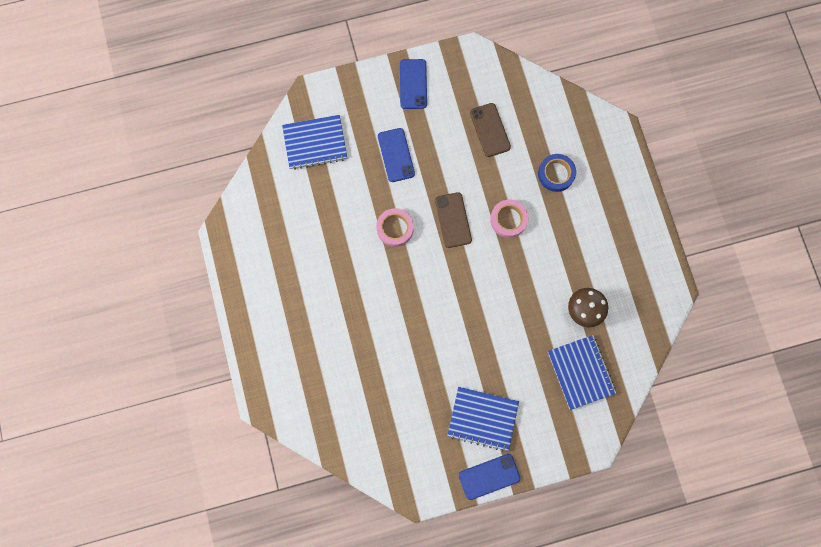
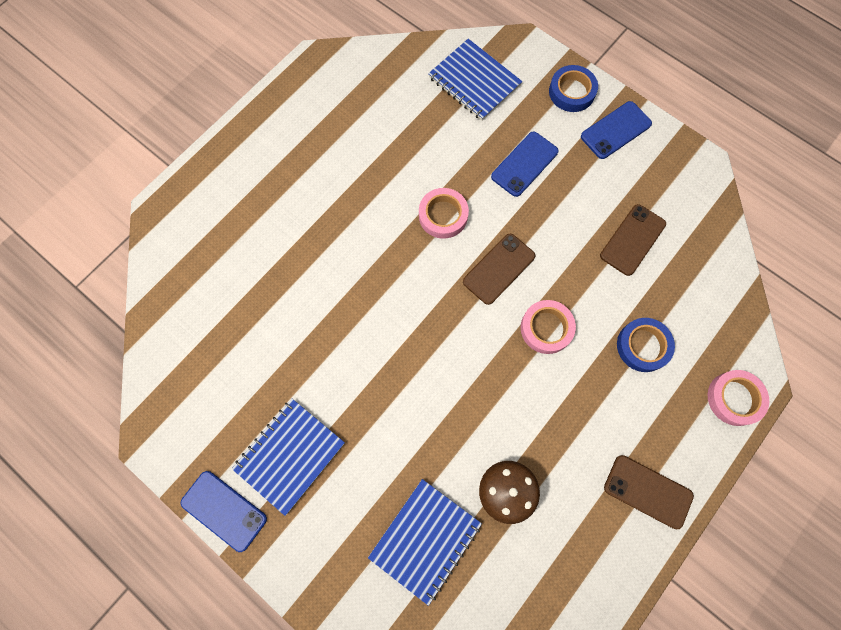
camera: 55 degrees right, 5 degrees down
blue notebook [447,387,519,451] -> blue notebook turned 60 degrees clockwise [232,399,345,516]
none -> blue tape [549,65,598,112]
none -> brown phone [604,455,694,529]
none -> pink tape [708,370,769,426]

